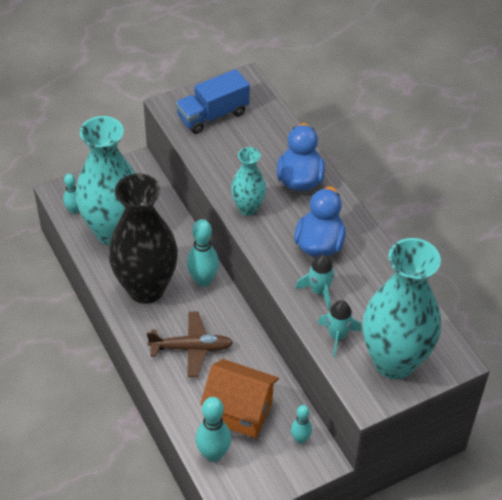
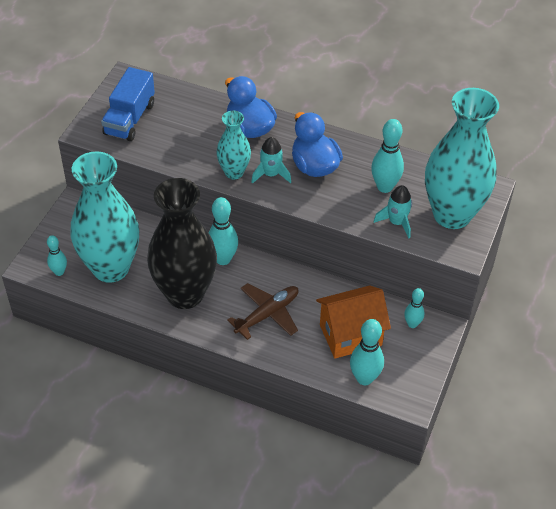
camera: 40 degrees left, 0 degrees up
turquoise rocket [295,255,335,310] -> turquoise rocket moved to [251,137,291,184]
none -> turquoise bowling pin [371,119,404,193]

